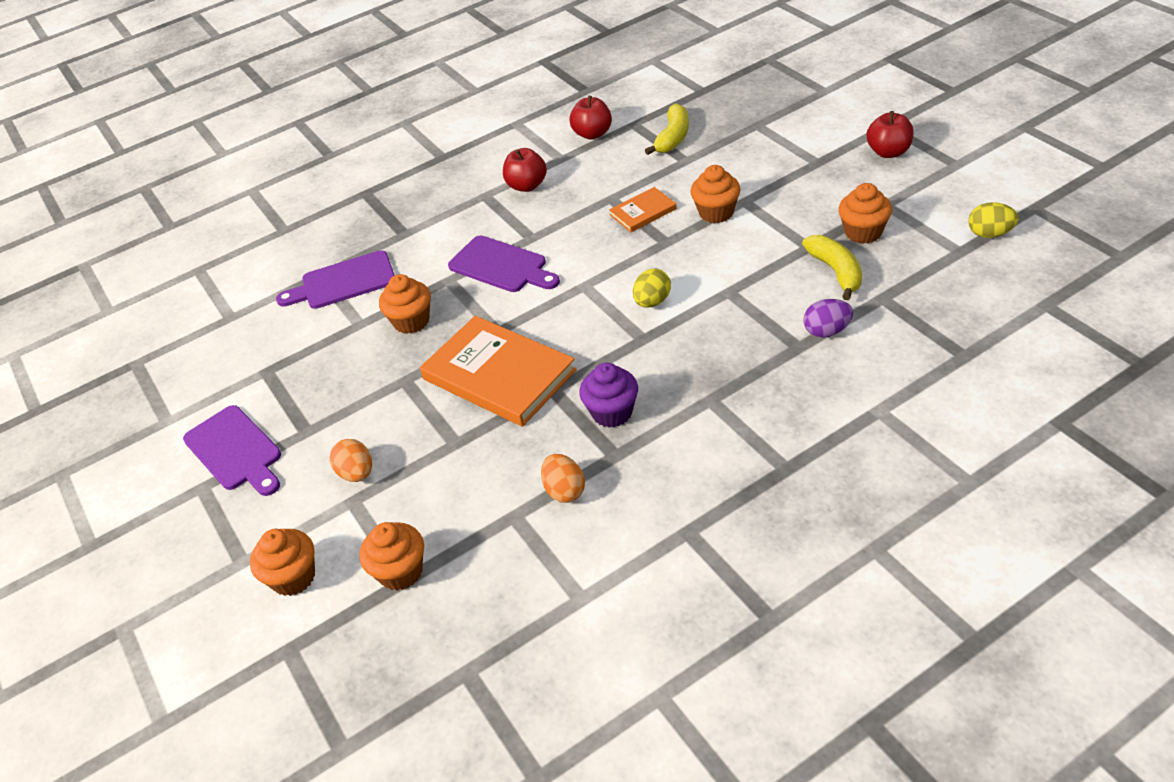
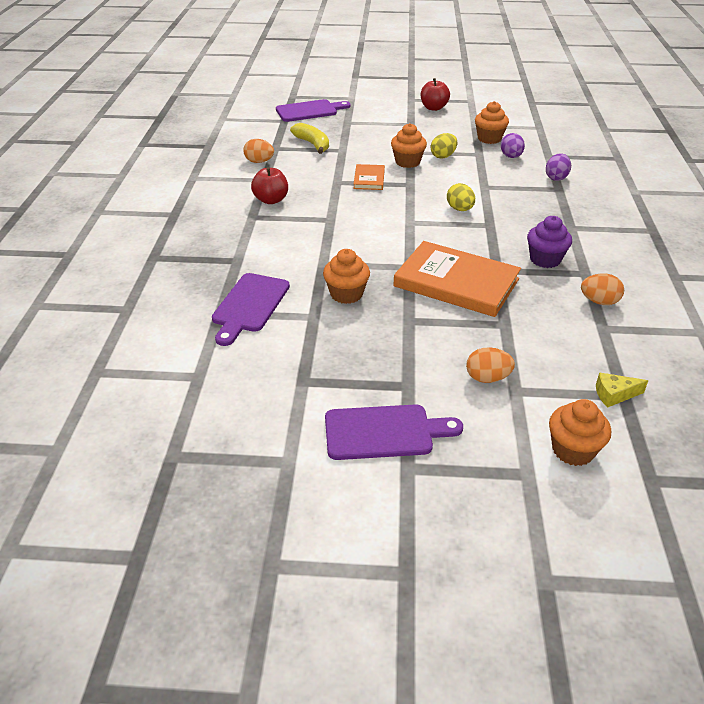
camera: 60 degrees left, 5 degrees down
orange cupcake [359,522,424,591] -> yellow cheese [596,372,648,408]
orange book [420,316,577,427] -> orange book turned 45 degrees clockwise [393,241,521,317]
purple cutting board [448,235,560,292] -> purple cutting board moved to [276,99,351,122]
red apple [570,96,612,140] -> orange egg [243,139,274,163]
yellow banana [802,235,862,300] -> purple egg [501,133,525,158]
yellow egg [969,202,1019,238] -> yellow egg moved to [431,133,457,159]

